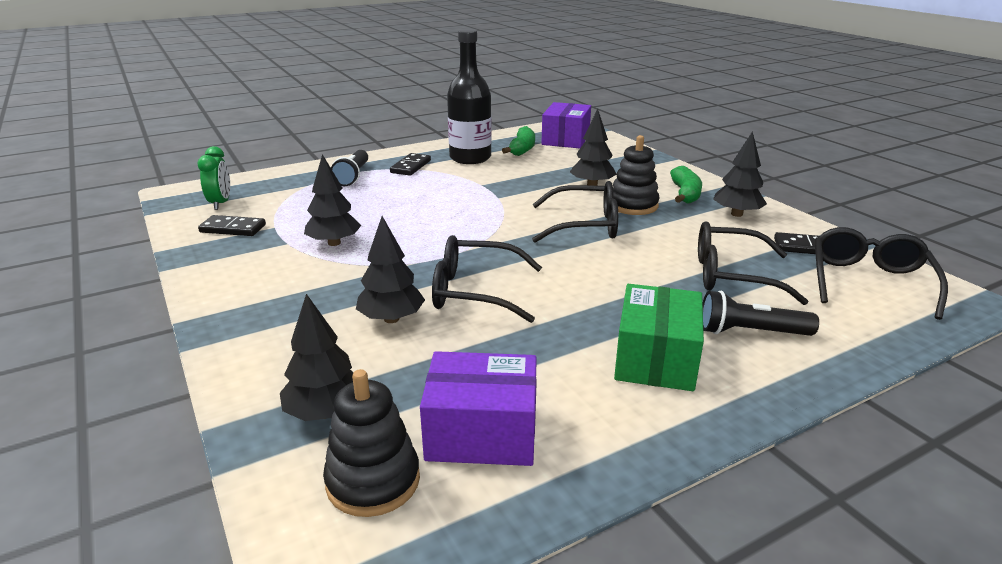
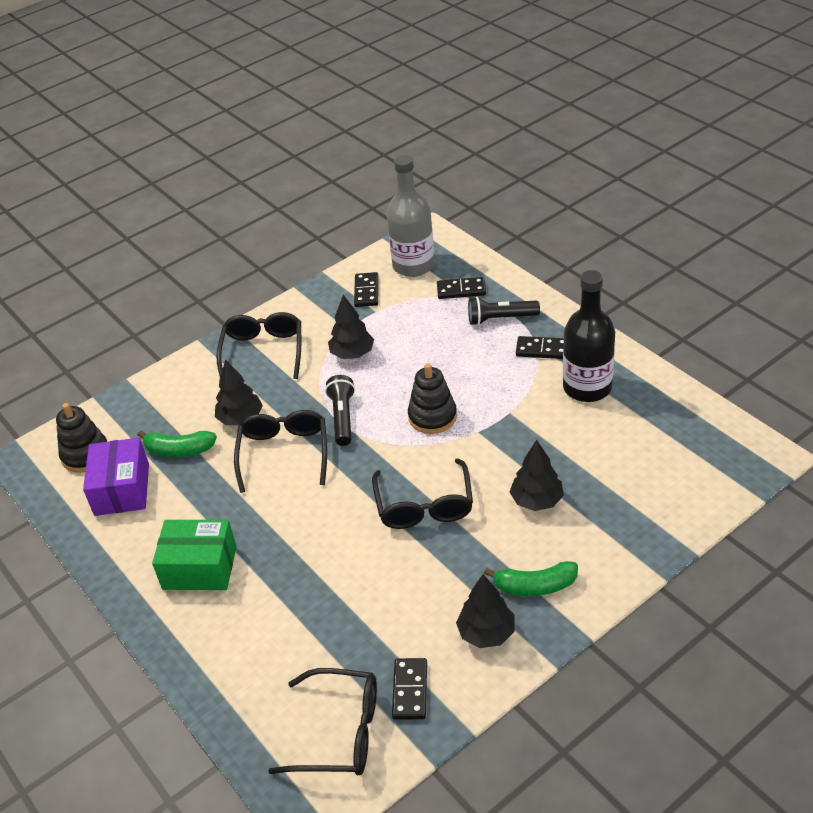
camera: 85 degrees right, 15 degrees up
green clock [197,146,230,210] -> grey bottle [387,155,435,277]
black tree [280,294,353,421] -> none
green banana [502,126,535,156] -> green banana moved to [138,431,217,457]
purple box [541,102,591,148] -> none
black stacking toy [613,135,660,215] -> black stacking toy moved to [408,363,457,434]
black glasses [698,221,809,305] -> black glasses moved to [216,312,301,379]
black flashlight [703,291,819,336] -> black flashlight moved to [325,375,355,446]
none -> black domino [437,277,486,299]

